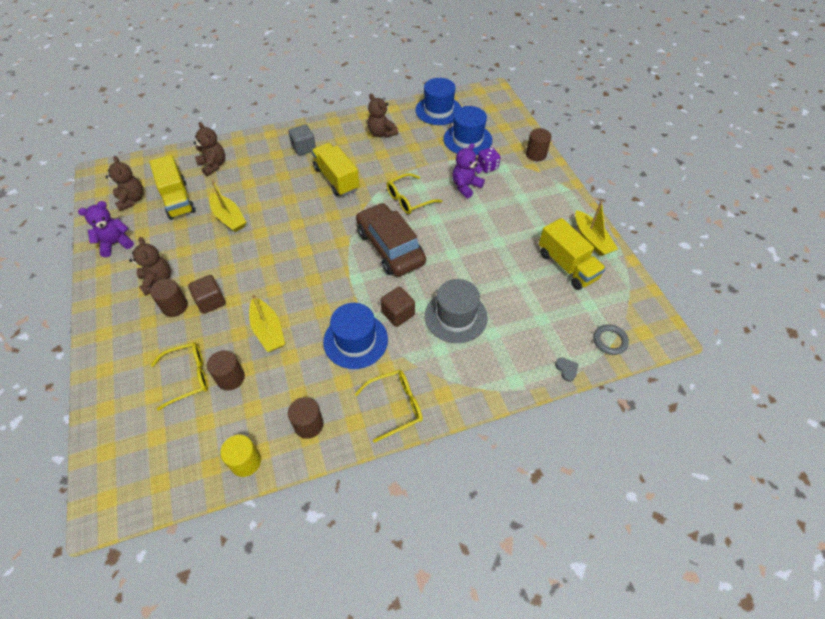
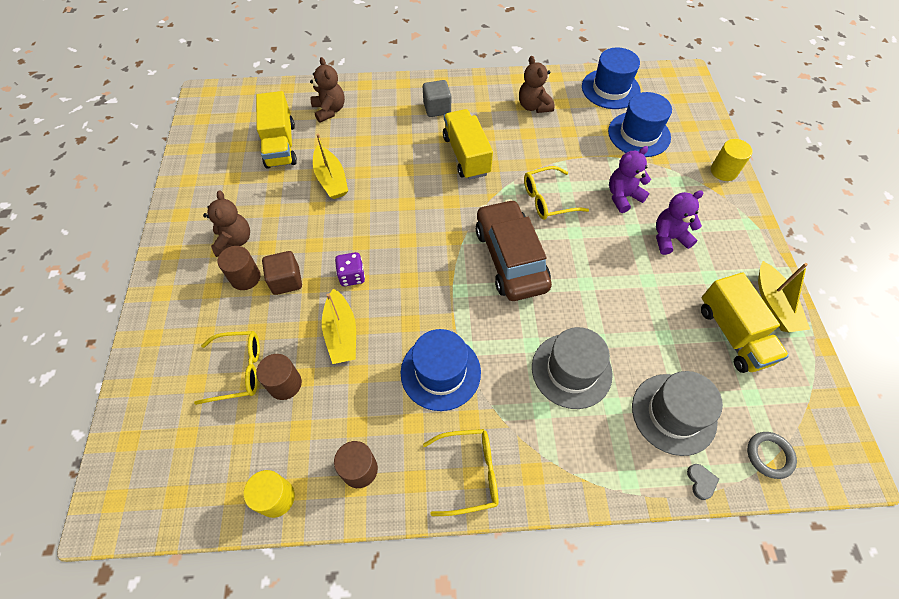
camera: 15 degrees right, 5 degrees up
purple teddy bear [78,201,134,257] -> purple teddy bear moved to [656,190,704,255]
brown teddy bear [105,156,143,211] -> none
brown cube [380,287,415,327] -> none
purple dice [477,147,501,173] -> purple dice moved to [335,252,365,286]
brown cylinder [526,128,551,161] -> yellow cylinder [711,139,753,181]
none -> grey hat [632,371,723,456]

